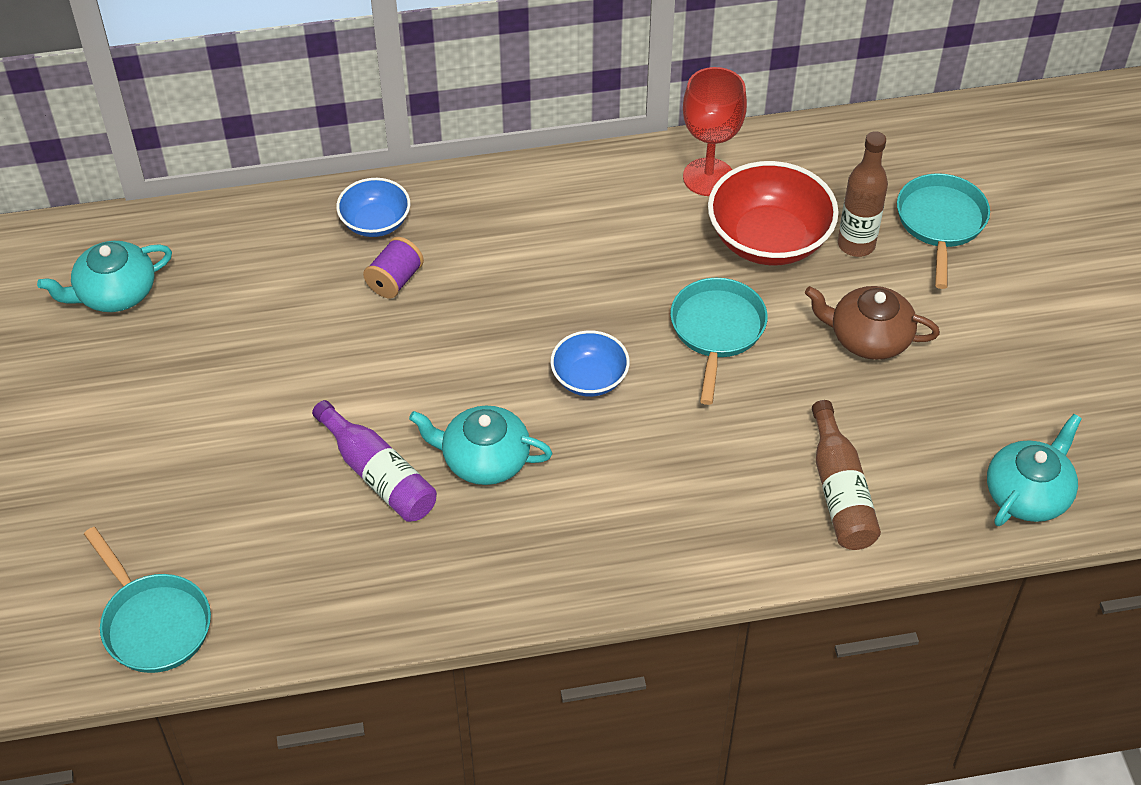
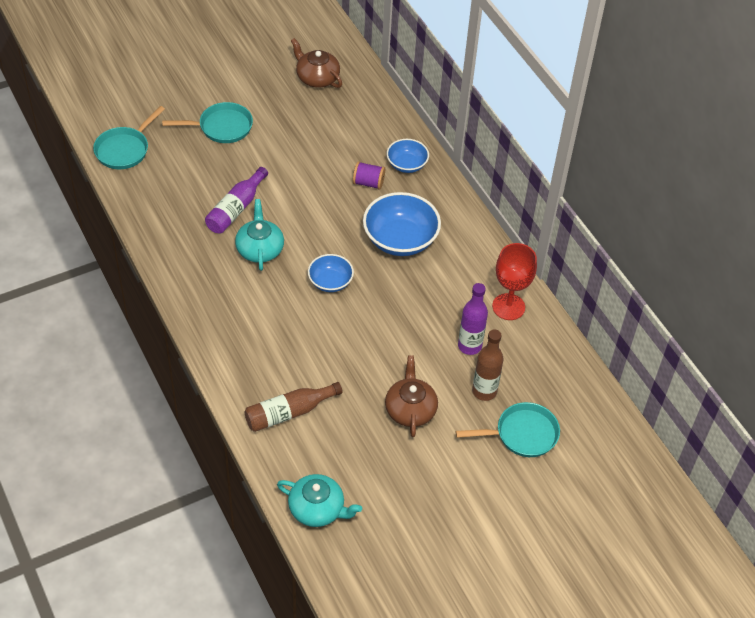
camera: 70 degrees right, 0 degrees up
turquoise teapot [37,241,172,312] -> brown teapot [291,38,342,88]
turquoise pan [670,278,768,405] -> turquoise pan moved to [162,102,253,143]
red bowl [708,161,839,265] -> purple bottle [458,283,488,355]
none -> blue bowl [363,192,441,256]

